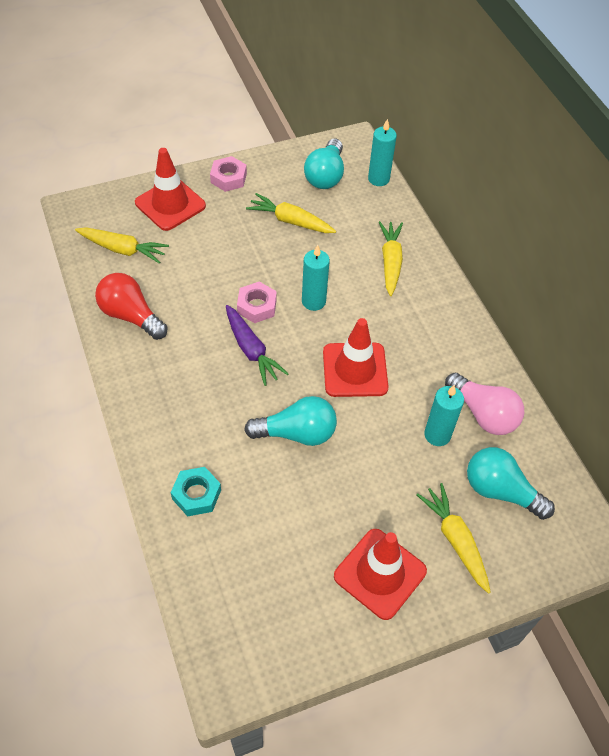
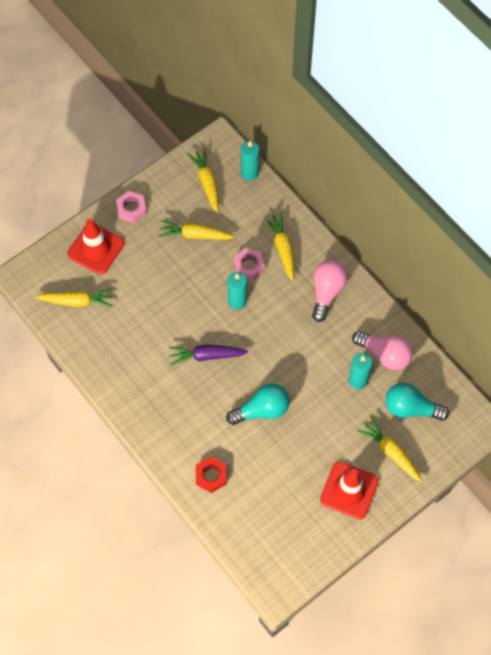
camera: 15 degrees left, 10 degrees up
red light bulb [95,273,167,340] -> none
turquoise nut [171,467,221,517] -> red nut [196,457,226,493]
purple carrot [226,305,289,386] -> purple carrot turned 135 degrees clockwise [169,345,248,366]
pink nut [237,282,277,323] -> pink nut moved to [234,248,265,280]
turquoise light bulb [304,139,344,189] -> yellow carrot [187,148,219,213]
red traffic cone [323,318,389,397] -> none
none -> pink light bulb [312,260,348,322]

